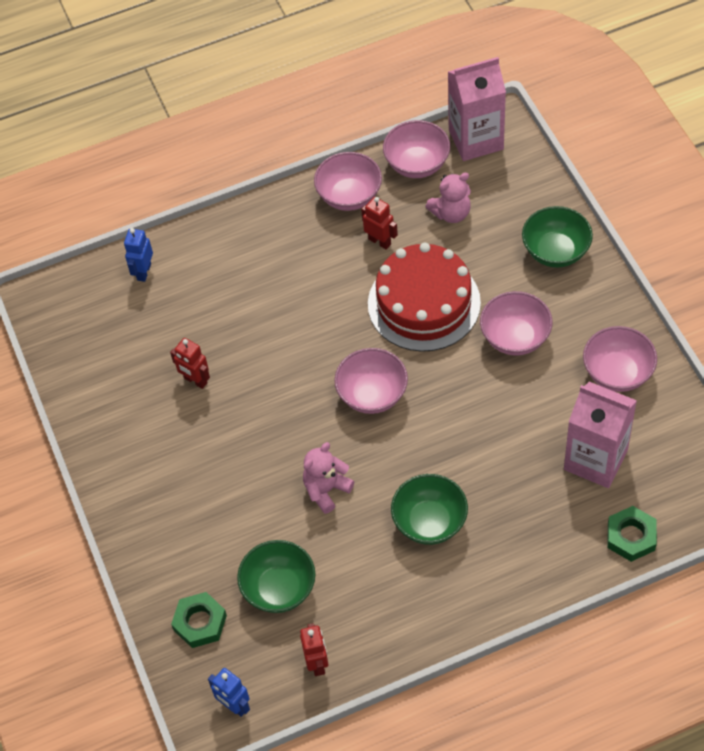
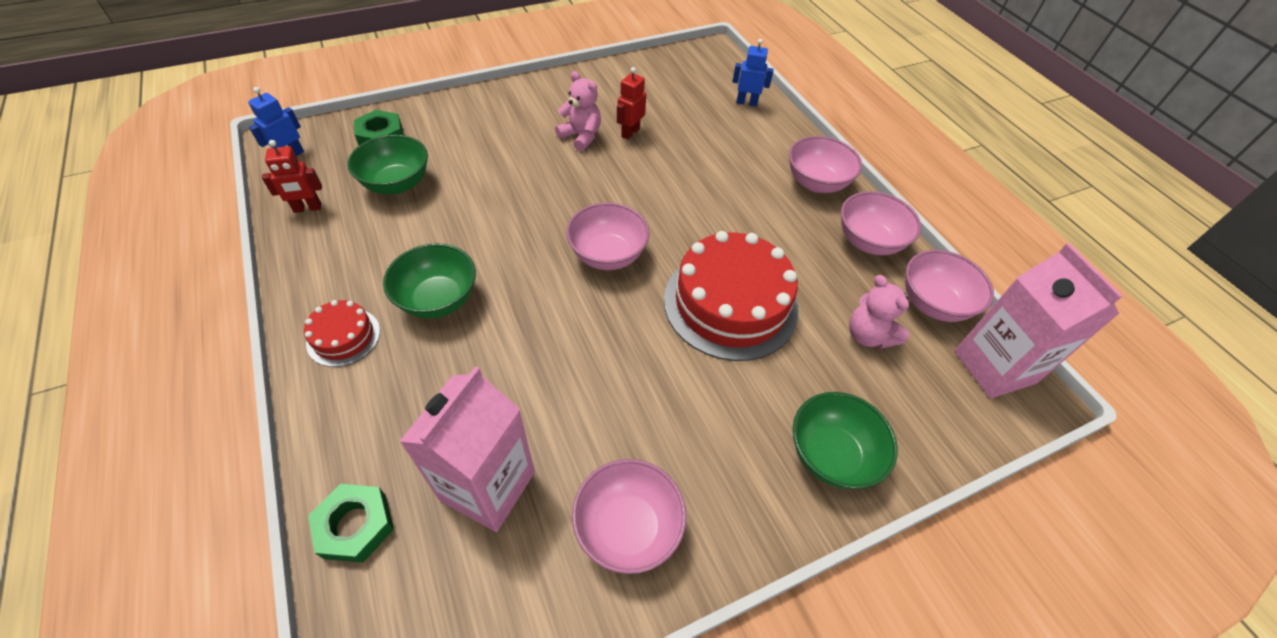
camera: 80 degrees right, 5 degrees down
pink teddy bear [303,442,354,514] -> pink teddy bear moved to [555,71,601,151]
red robot [361,197,398,250] -> none
pink bowl [480,291,553,356] -> pink bowl moved to [789,136,862,193]
none -> red cake [304,300,380,367]

